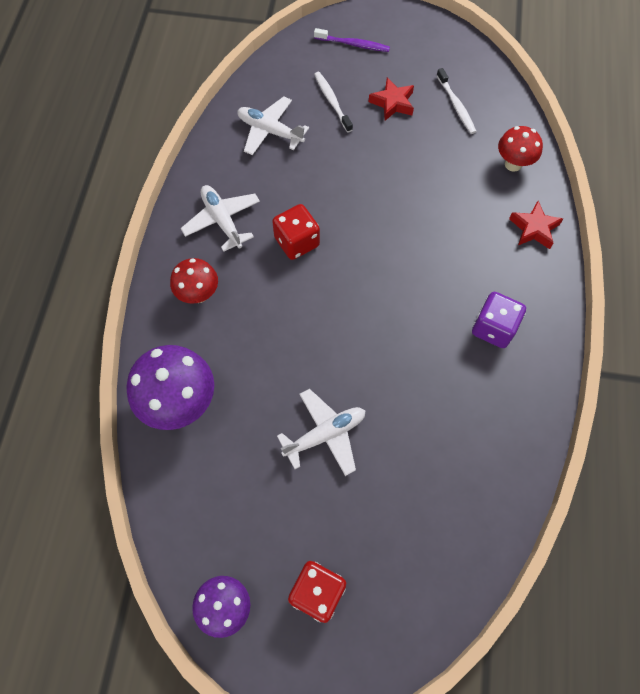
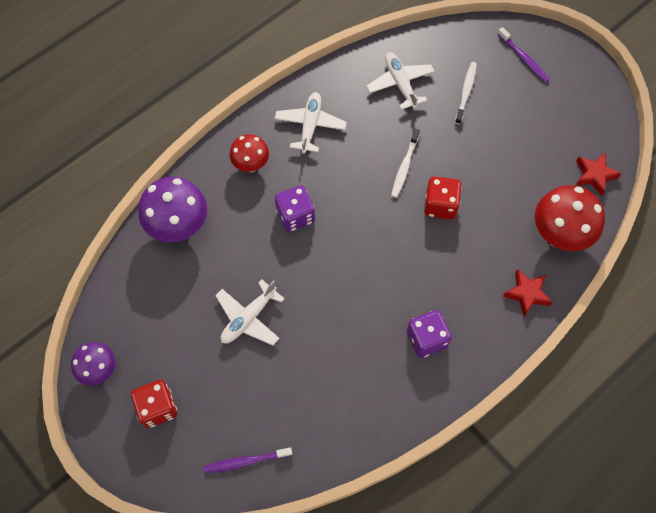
camera: 40 degrees right, 0 degrees up
red dice [272,204,320,260] -> red dice moved to [424,177,462,219]
white plane [277,389,365,476] -> white plane turned 120 degrees clockwise [215,279,285,346]
red star [369,78,414,121] -> red star moved to [575,153,621,196]
white toothbrush [437,68,477,134] -> white toothbrush moved to [391,129,420,198]
red mushroom [498,126,543,172] -> red mushroom [535,185,605,251], size x1.65
none -> purple toothbrush [204,447,292,473]
none -> purple dice [275,185,315,232]

